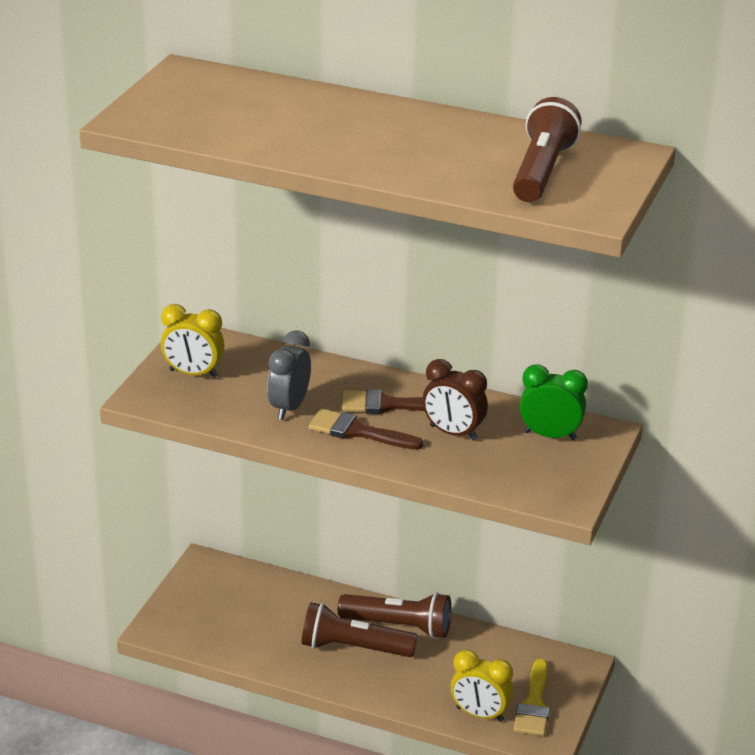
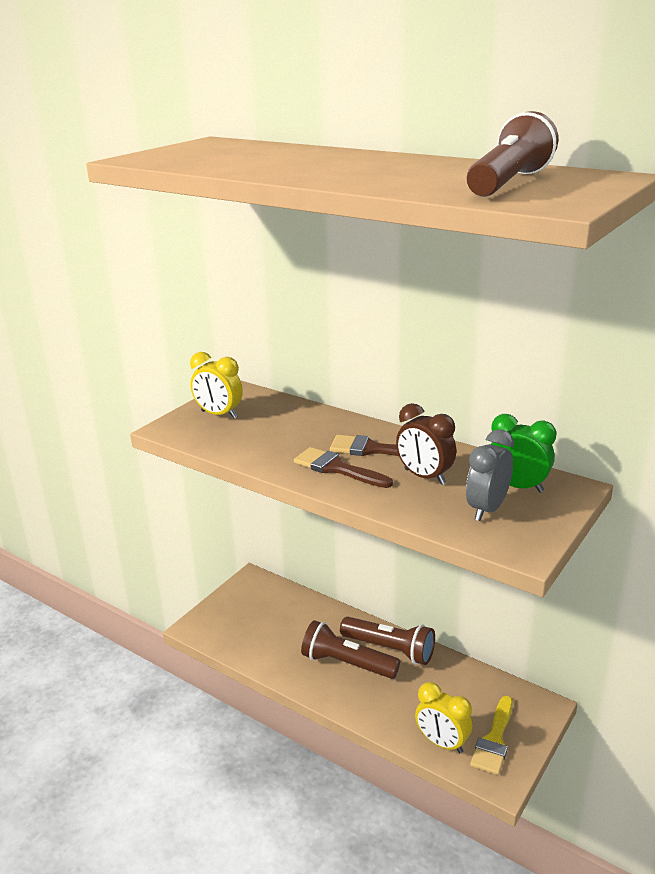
camera: 15 degrees right, 5 degrees down
grey clock [267,331,311,420] -> grey clock moved to [466,429,514,521]

